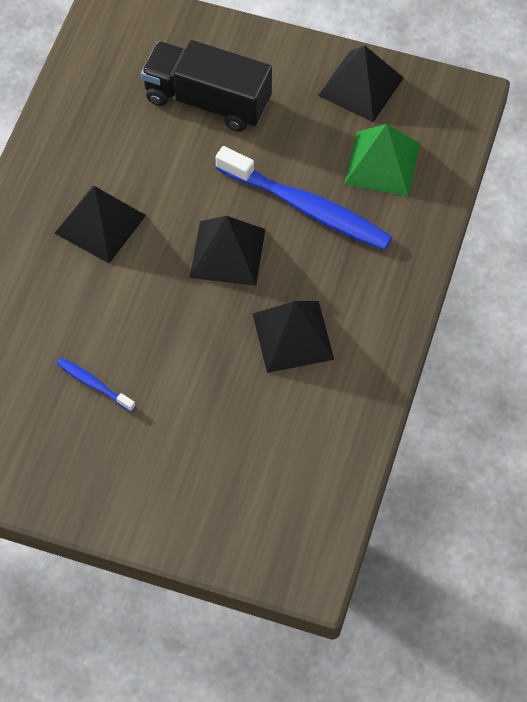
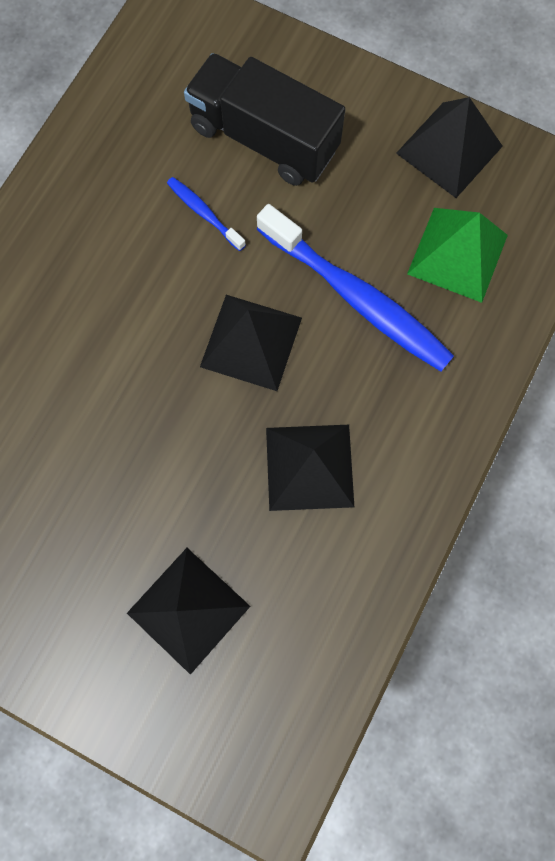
camera: 10 degrees right, 15 degrees up
black pyramid [55,186,146,263] -> black pyramid moved to [127,548,251,675]
blue toothbrush [57,358,135,412] -> blue toothbrush moved to [167,177,246,251]

